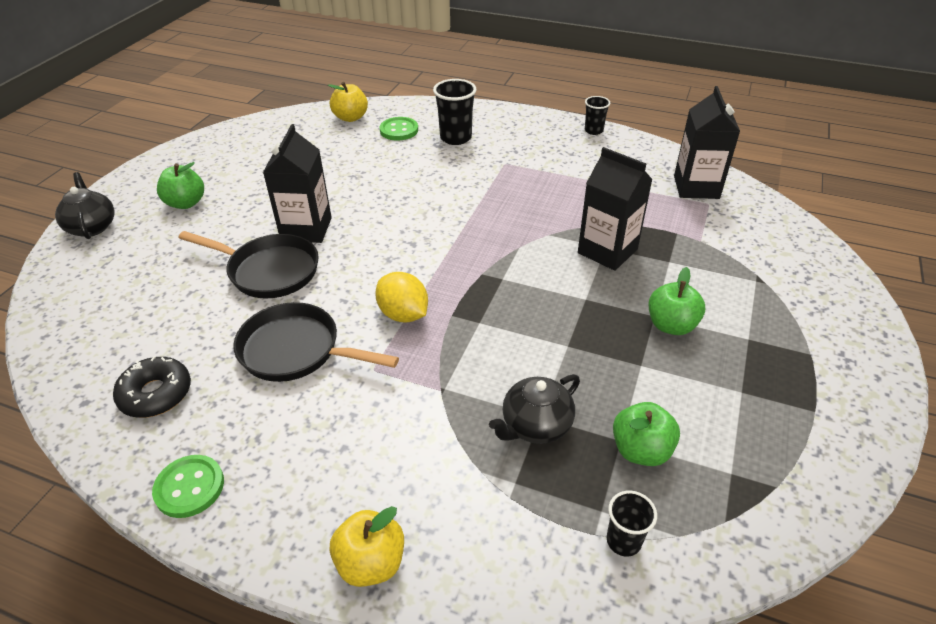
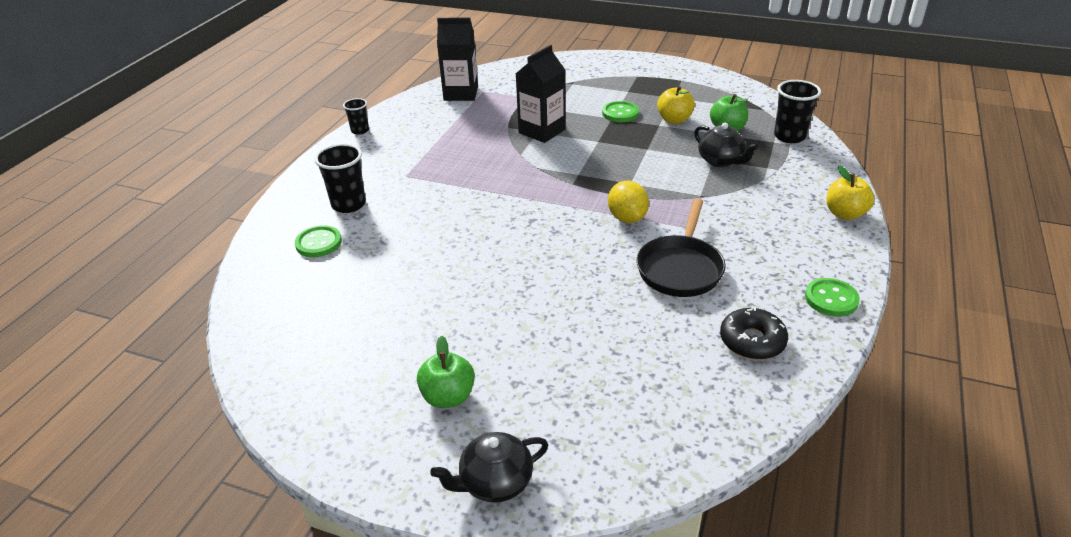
camera: 90 degrees left, 5 degrees down
black pan [178,231,319,299] -> none
black carton [263,124,332,243] -> none
yellow apple [328,82,368,122] -> yellow apple moved to [657,86,695,124]
yellow lemon [375,272,428,323] -> yellow lemon turned 60 degrees counterclockwise [608,180,649,223]
black cup [607,491,657,557] -> black cup [774,80,821,143], size x1.66
green apple [649,267,705,335] -> green button [602,101,639,122]

